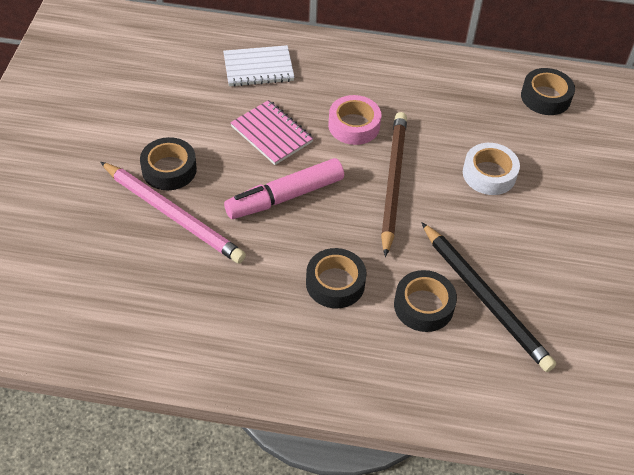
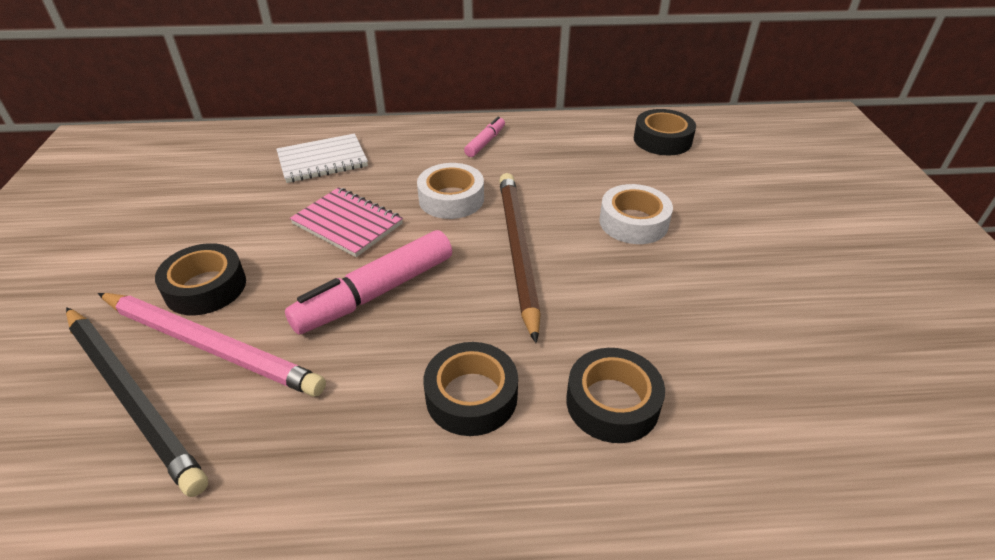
camera: 10 degrees left, 10 degrees down
pink tape [328,95,381,145] -> white tape [417,163,484,219]
black pencil [421,222,556,372] -> black pencil moved to [66,307,208,497]
none -> pink marker [464,116,505,157]

